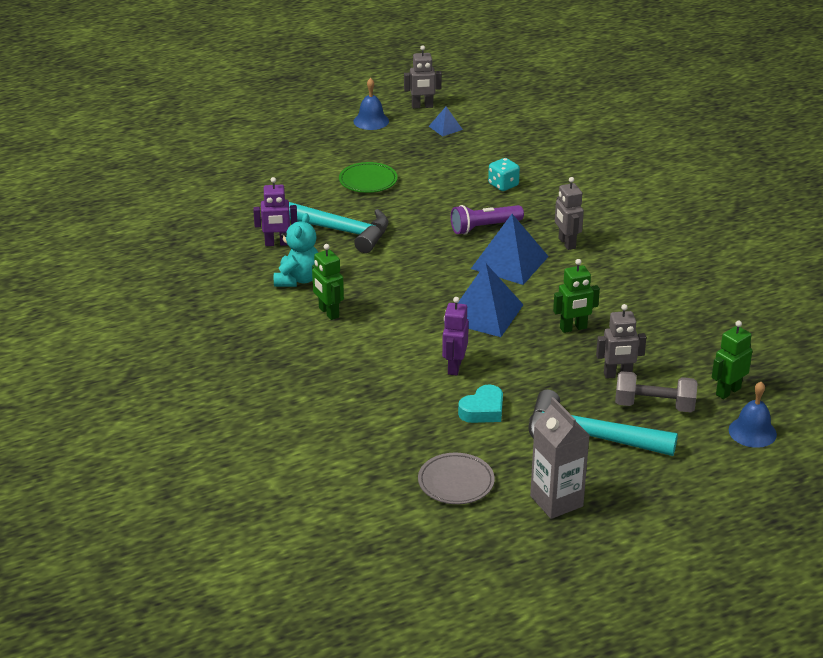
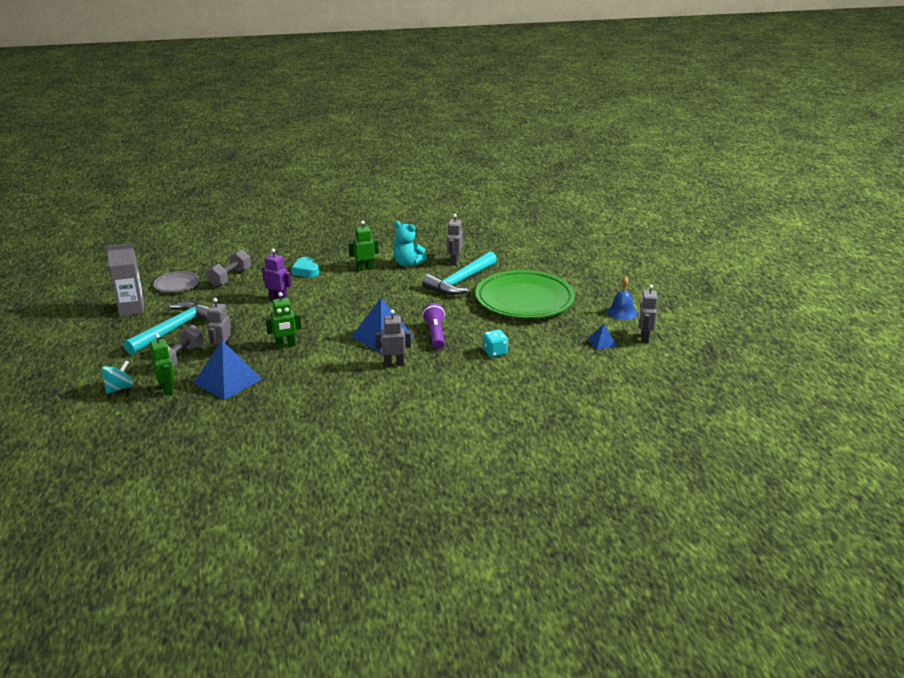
camera: 105 degrees right, 5 degrees down
purple robot [253,177,297,246] -> grey robot [447,214,463,265]
green plate [339,162,398,193] -> green plate [475,270,575,319], size x2.17
blue pyramid [458,263,523,337] -> blue pyramid moved to [193,340,262,400]
turquoise heart [458,384,503,423] -> turquoise heart moved to [291,257,319,278]
green robot [553,259,600,333] -> green robot turned 105 degrees counterclockwise [265,292,302,349]
blue bell [729,382,777,448] -> turquoise spinning top [101,360,133,394]
none -> grey dumbbell [206,250,251,287]

